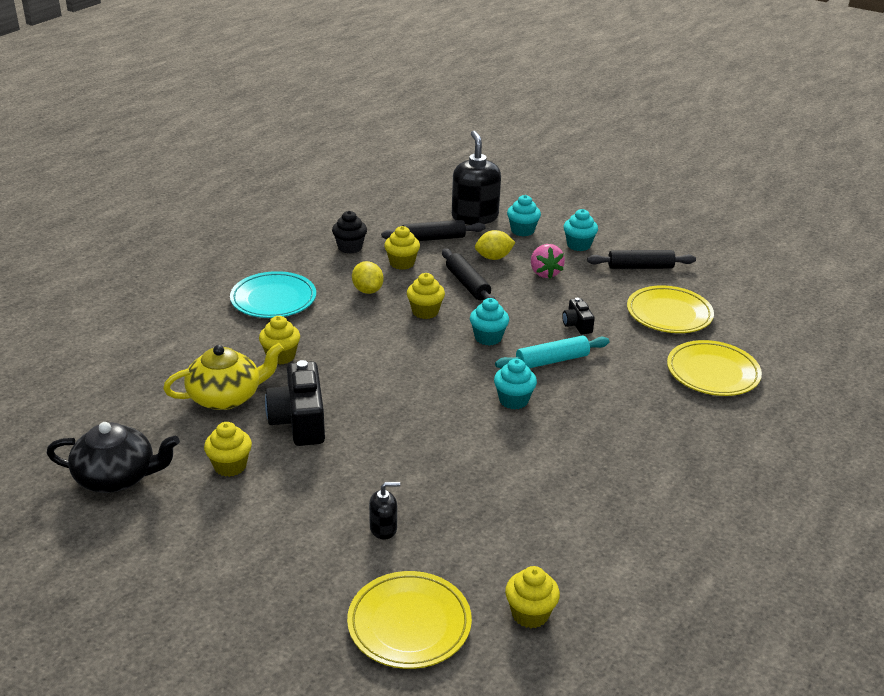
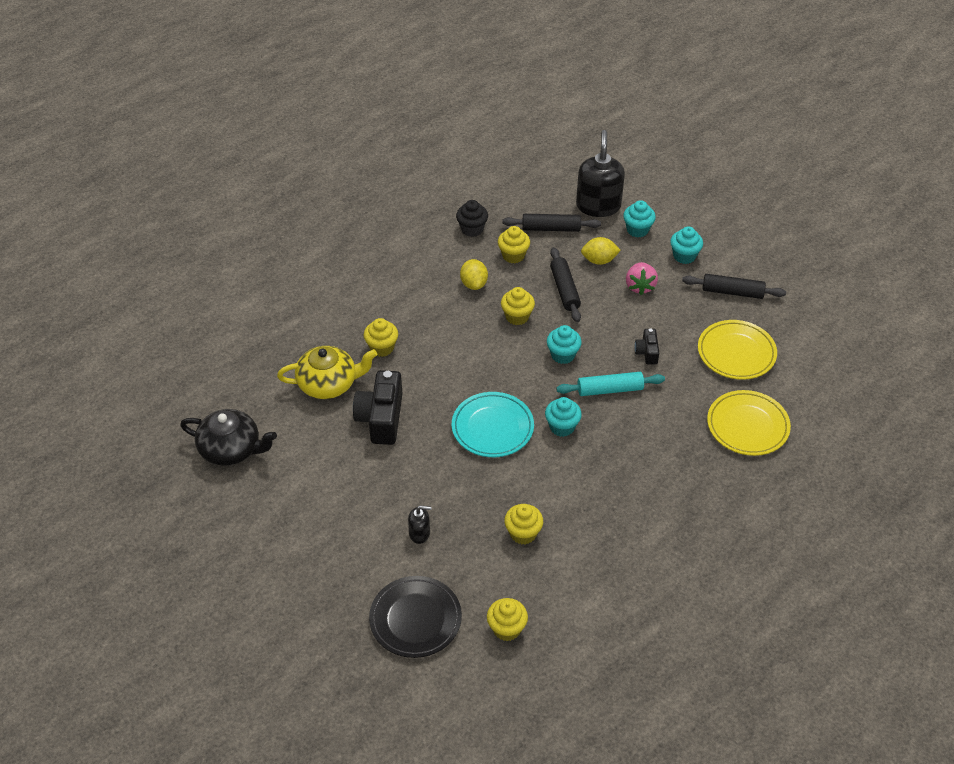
camera: 15 degrees right, 15 degrees up
yellow cupcake [204,422,252,477] -> yellow cupcake moved to [504,504,543,545]
turquoise plate [230,271,316,318] -> turquoise plate moved to [452,392,534,457]
yellow plate [347,571,472,669] -> black plate [369,576,462,658]

